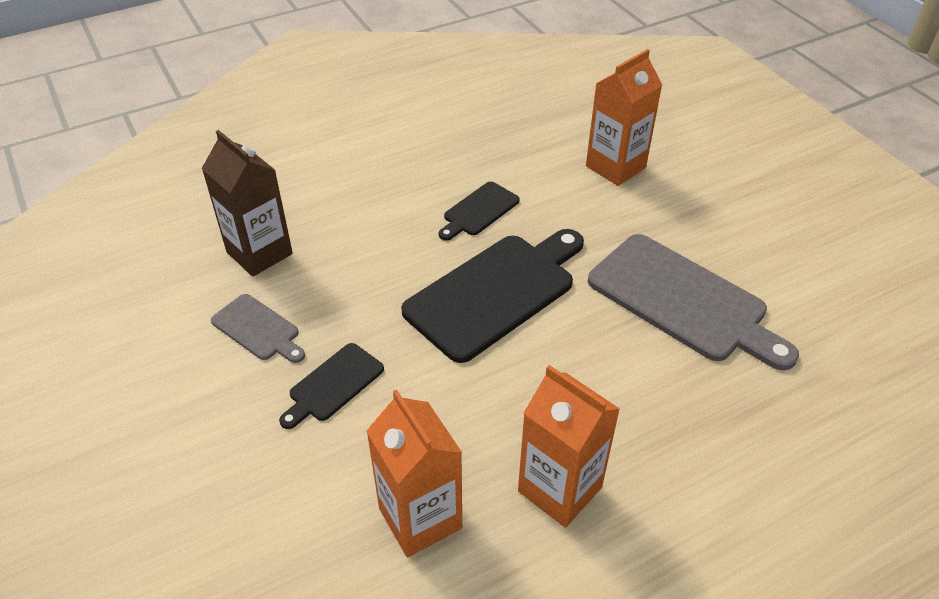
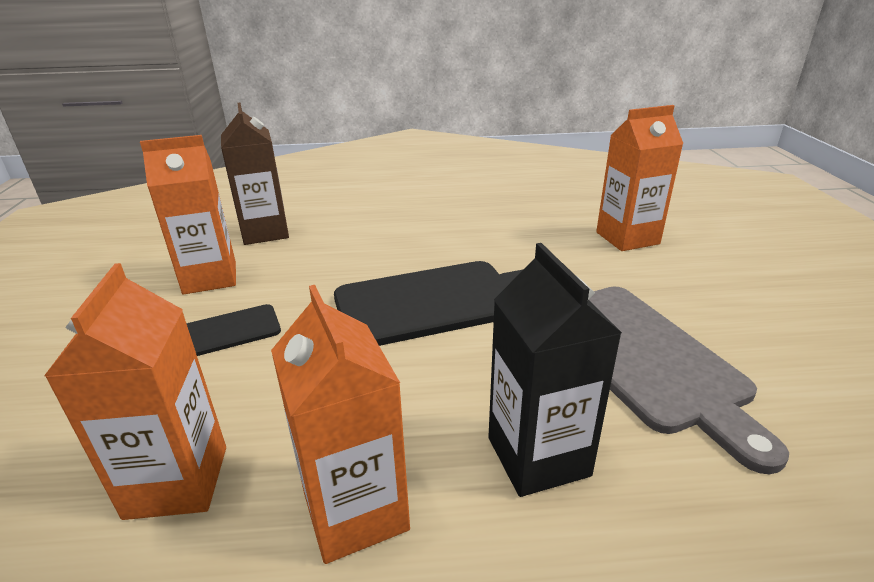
camera: 25 degrees right, 15 degrees down
grey cutting board [211,294,305,363] -> orange carton [140,135,236,295]
black cutting board [439,181,520,241] -> none
none -> black carton [489,243,622,497]

